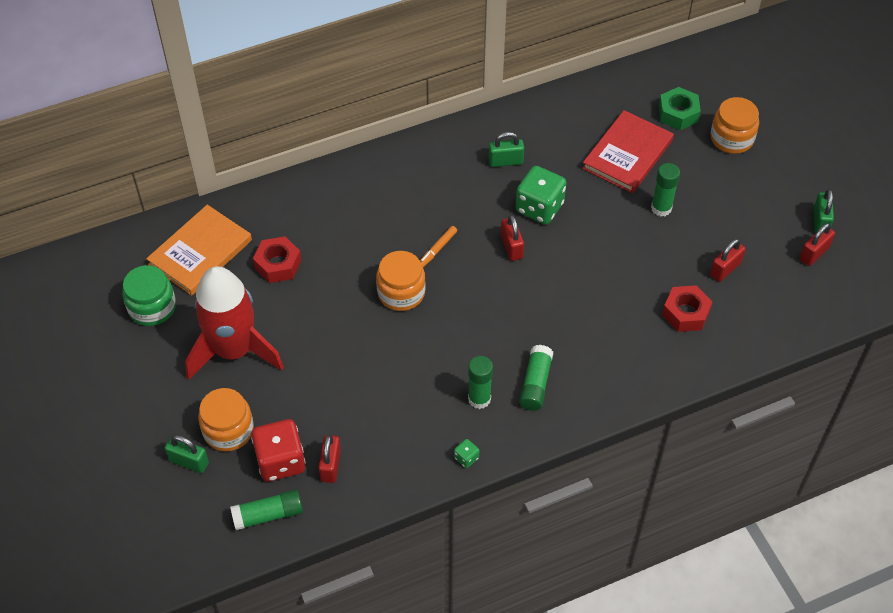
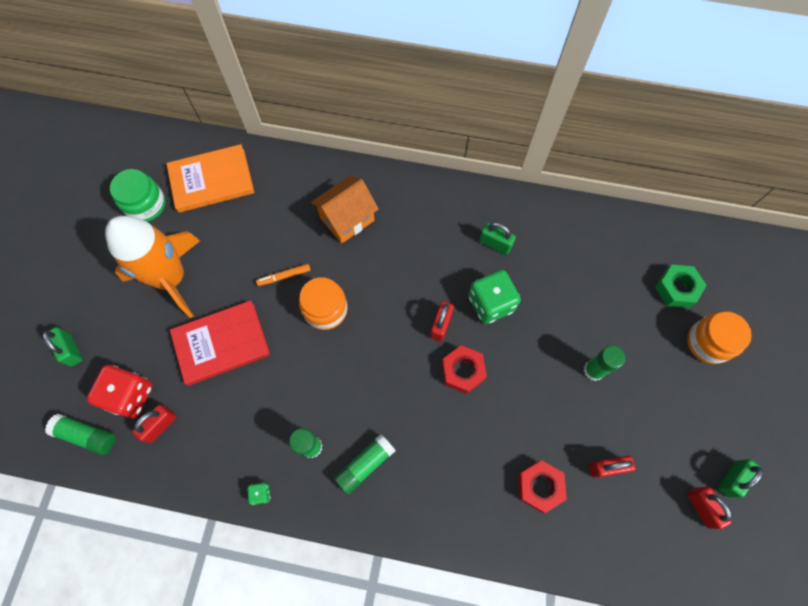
camera: 35 degrees right, 15 degrees up
red rocket [185,266,284,380] -> orange rocket [105,216,200,318]
orange jar [198,388,254,451] -> none
red nut [253,236,301,283] -> red nut moved to [442,345,487,394]
orange marker [420,226,457,267] -> orange marker moved to [256,264,310,286]
red book [582,110,674,193] -> red book moved to [170,300,270,386]
red padlock [799,223,835,266] -> red padlock turned 75 degrees clockwise [687,487,732,529]
none -> orange house [311,176,379,244]

